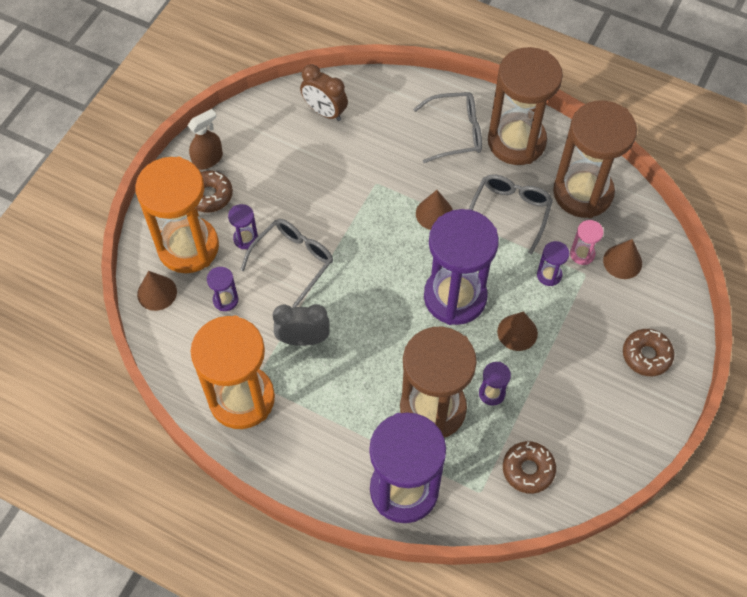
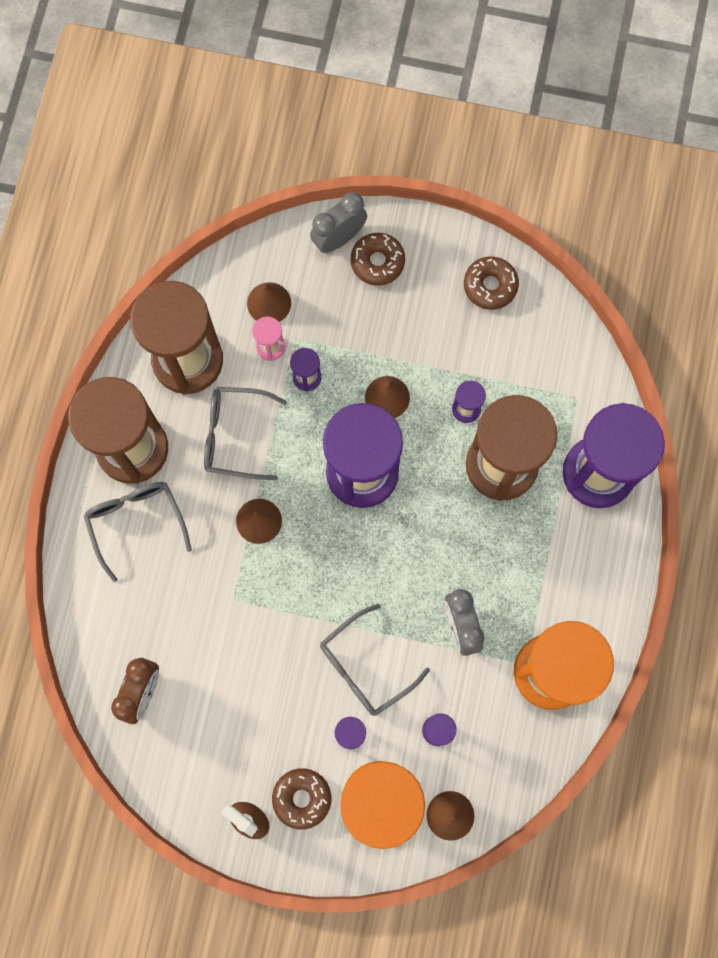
camera: 105 degrees left, 15 degrees up
grey glasses [240,219,333,307] -> grey glasses turned 60 degrees counterclockwise [320,604,430,716]
brown donut [503,441,556,494] -> brown donut moved to [464,257,519,310]
none -> grey clock [310,192,367,253]

